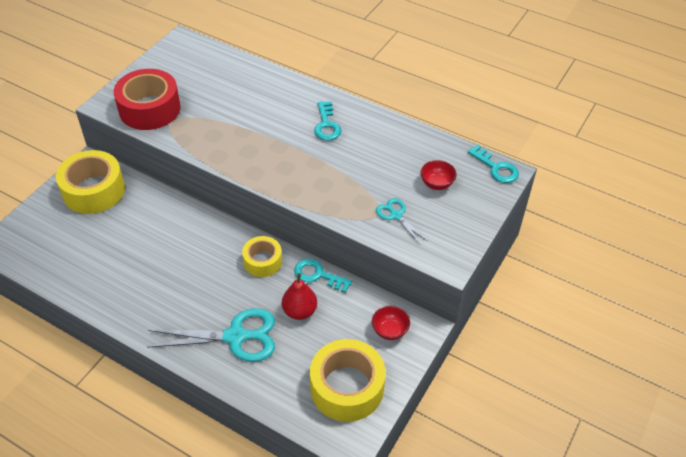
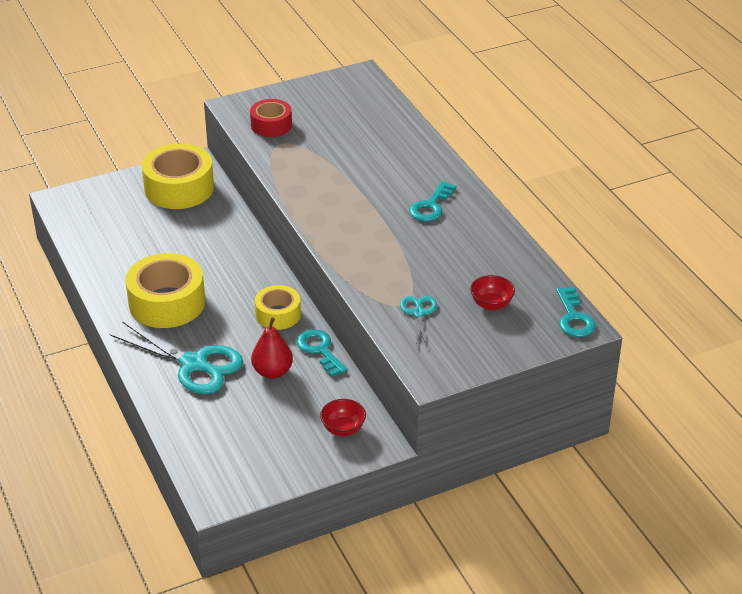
camera: 35 degrees right, 10 degrees down
red tape [114,69,181,130] -> red tape [250,99,292,137], size x0.59
yellow tape [310,339,386,422] -> yellow tape moved to [125,253,205,328]

